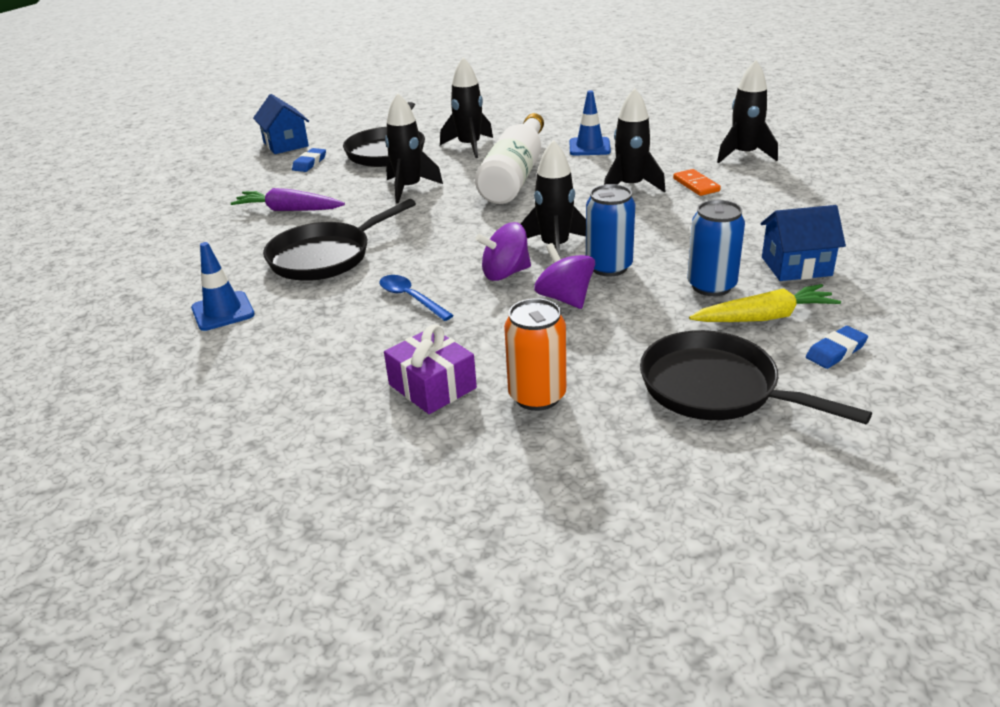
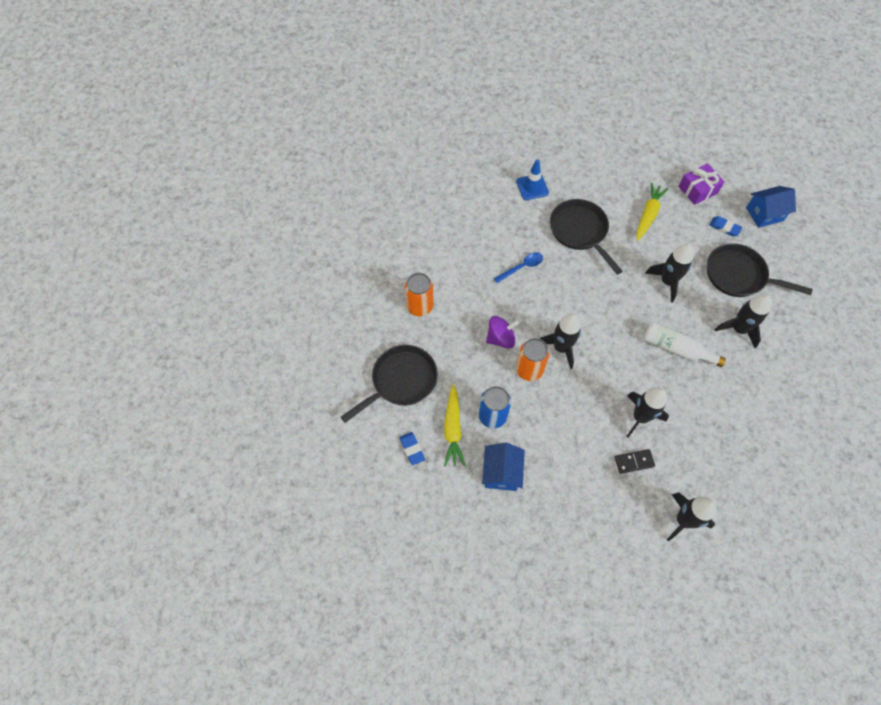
camera: 100 degrees right, 30 degrees up
purple carrot [231,188,345,211] -> yellow carrot [636,183,668,241]
purple gift [384,324,477,414] -> purple gift moved to [678,163,724,205]
white bottle [475,113,544,204] -> white bottle [644,322,726,367], size x0.65
purple spinning top [476,222,531,281] -> none
blue traffic cone [570,90,611,155] -> none
blue can [586,184,635,277] -> orange can [516,338,550,381]
orange domino [673,169,721,196] -> black domino [615,449,655,474]

